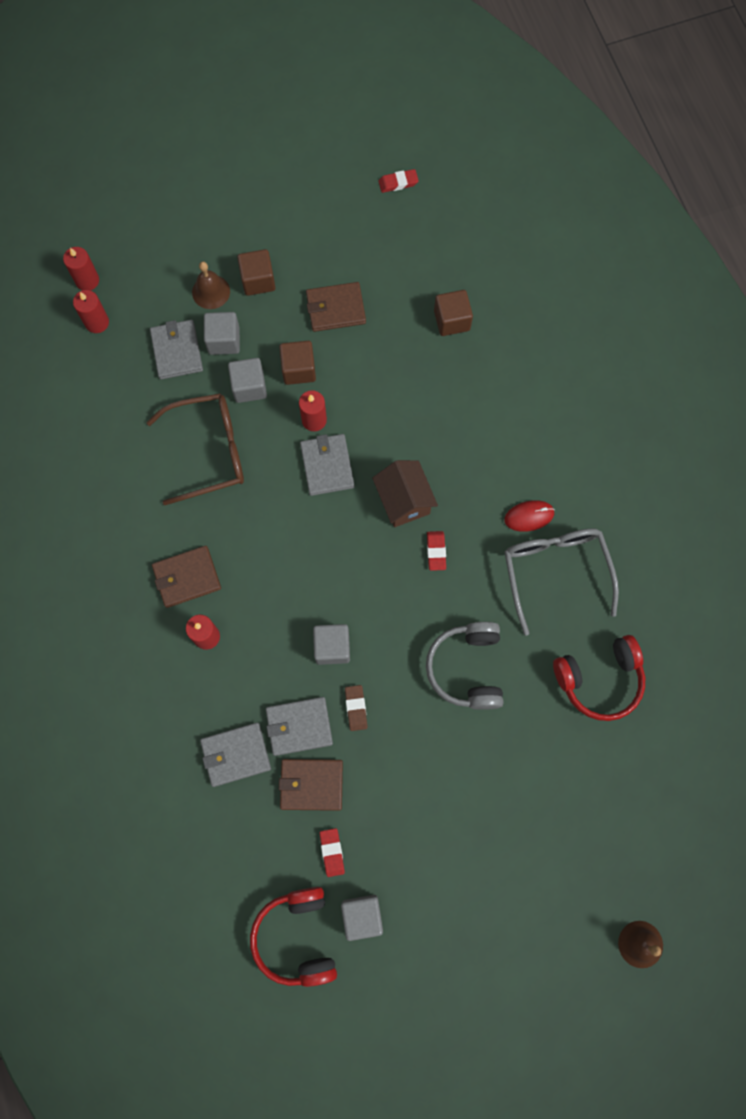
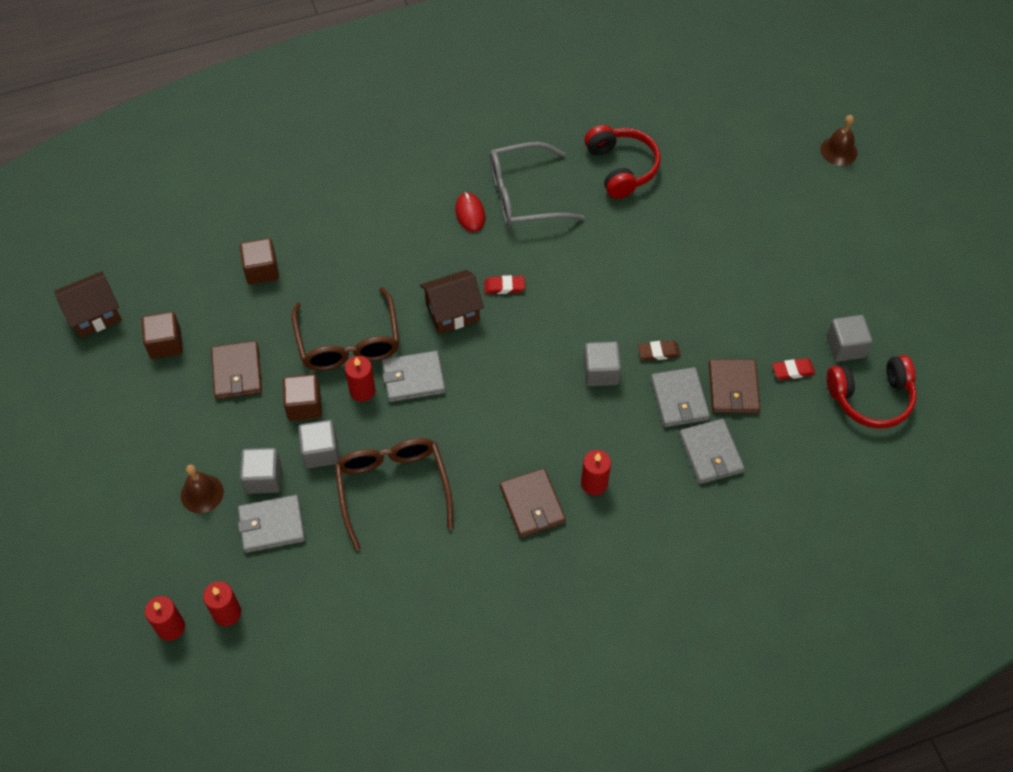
camera: 90 degrees left, 15 degrees down
brown cube [237,249,276,296] -> brown cube moved to [141,312,183,359]
red eraser [378,169,419,193] -> brown house [55,271,122,338]
grey headphones [426,622,503,710] -> none
none -> brown glasses [292,287,400,371]

